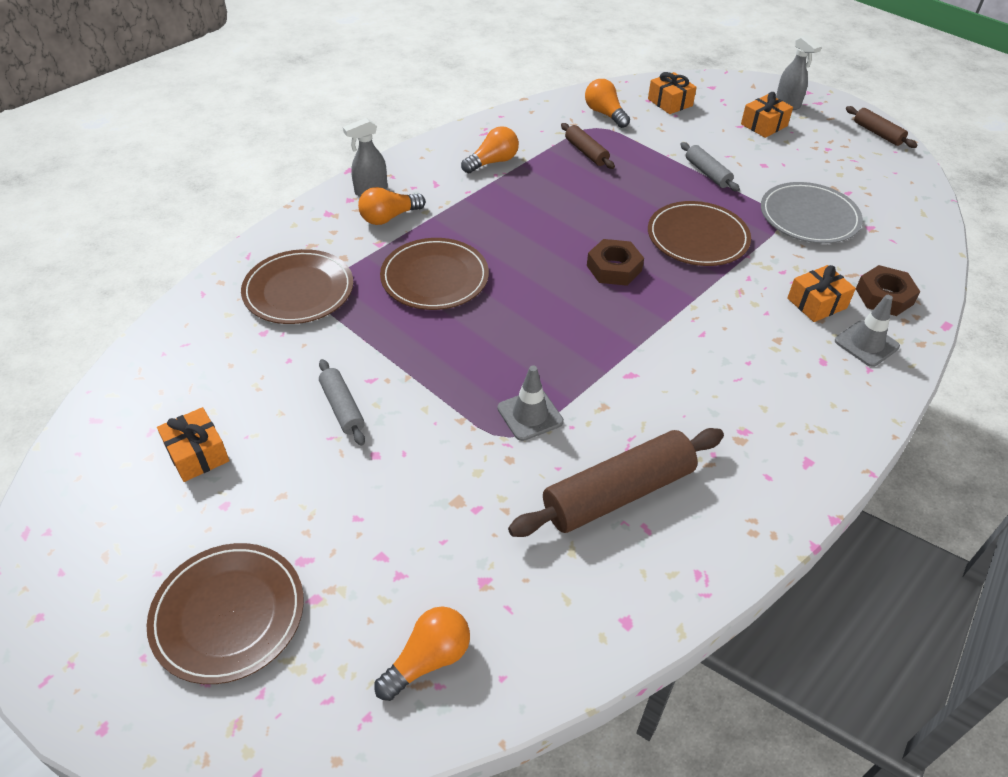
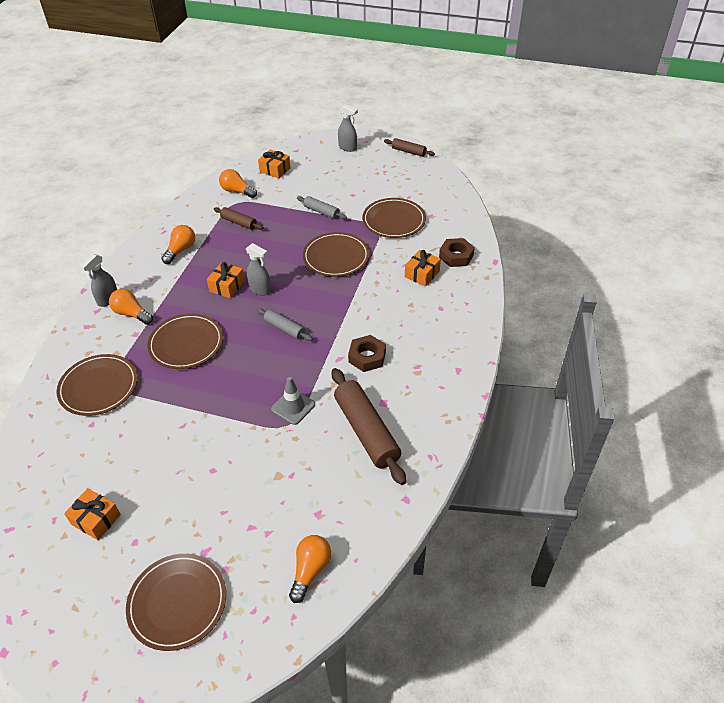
camera: 25 degrees left, 0 degrees up
grey rolling pin [319,359,365,446] -> grey rolling pin moved to [257,308,313,341]
orange light bulb [358,187,425,225] -> orange light bulb turned 90 degrees clockwise [109,289,153,325]
brown rolling pin [508,428,724,537] -> brown rolling pin turned 60 degrees counterclockwise [332,368,406,485]
brown nut [587,239,644,286] -> brown nut moved to [348,335,386,372]
orange gift [741,92,793,138] -> orange gift moved to [207,262,245,298]
grey plate [761,182,863,244] -> brown plate [362,198,426,238]
grey traffic cone [835,295,900,367] -> none
none -> grey spray bottle [246,243,271,295]

